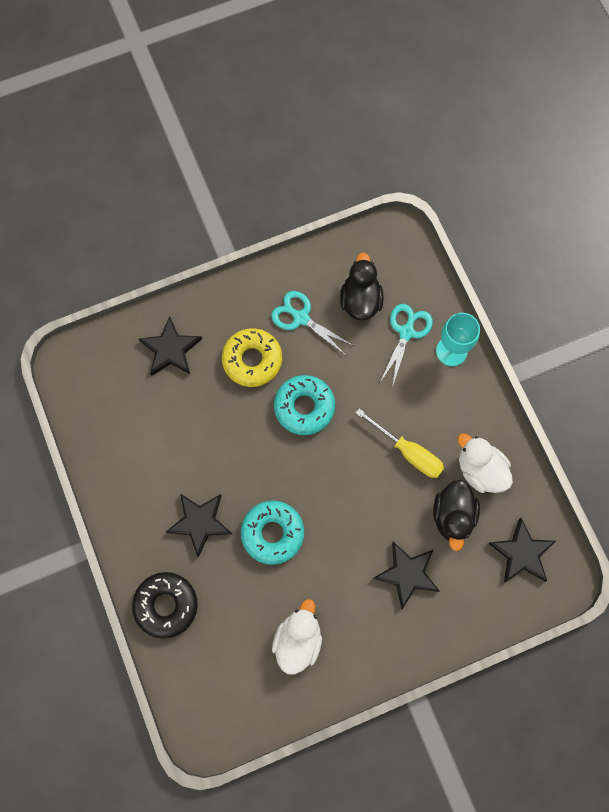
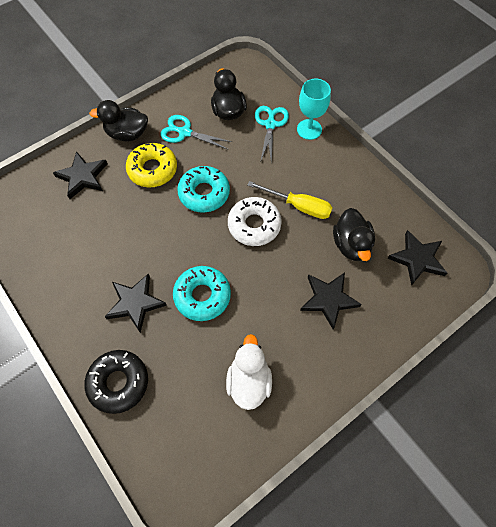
camera: 15 degrees left, 10 degrees down
white duck [457,433,513,493] -> none
none -> black duck [89,100,148,141]
none -> white donut [228,197,282,246]

